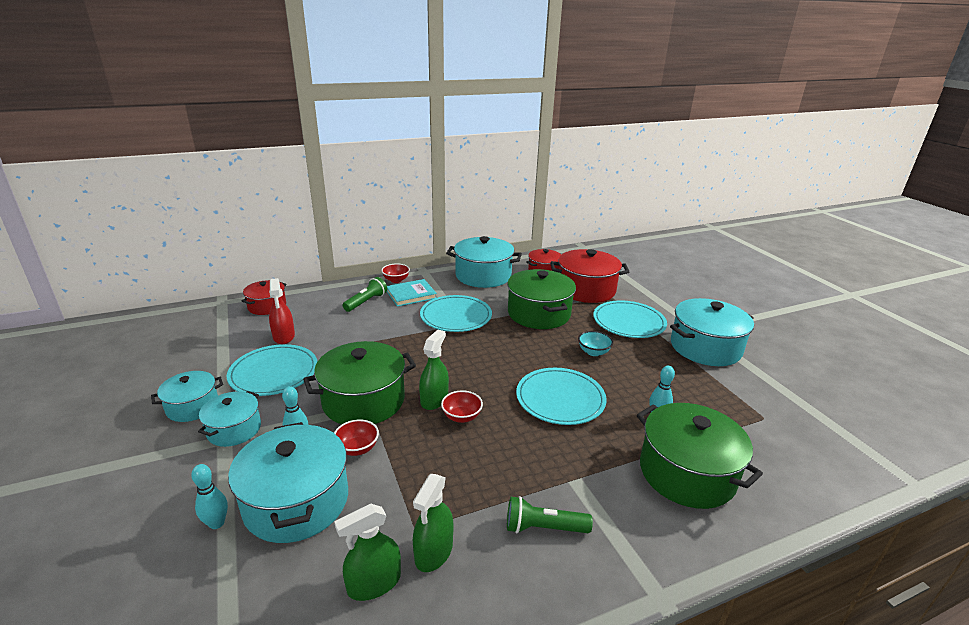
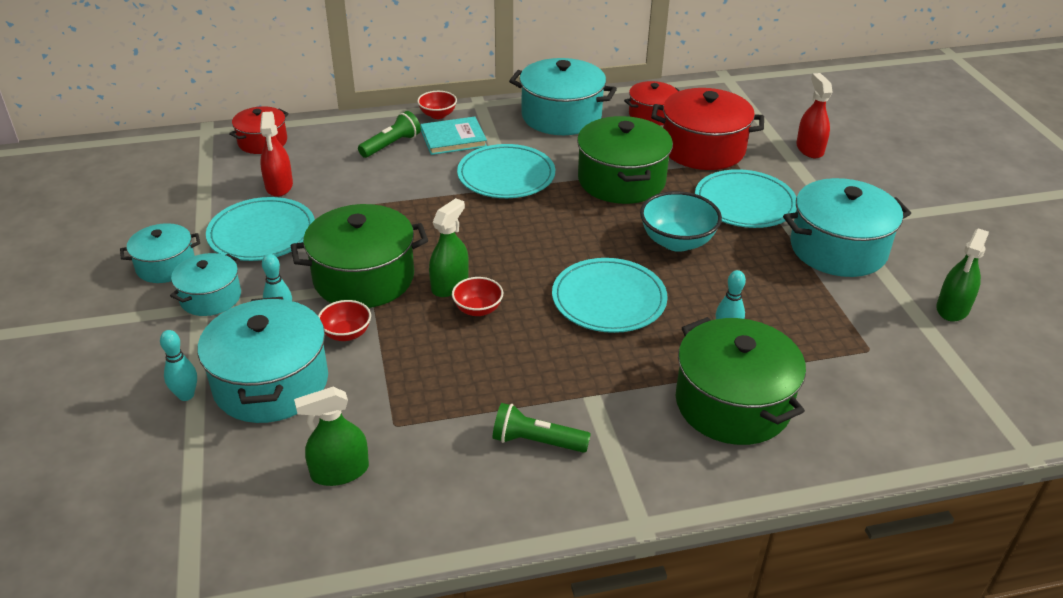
camera: 10 degrees right, 10 degrees up
green spray bottle [413,474,454,572] -> green spray bottle moved to [936,228,989,322]
turquoise bowl [578,331,613,356] -> turquoise bowl [640,191,722,252], size x1.70
none -> red spray bottle [796,73,832,158]

